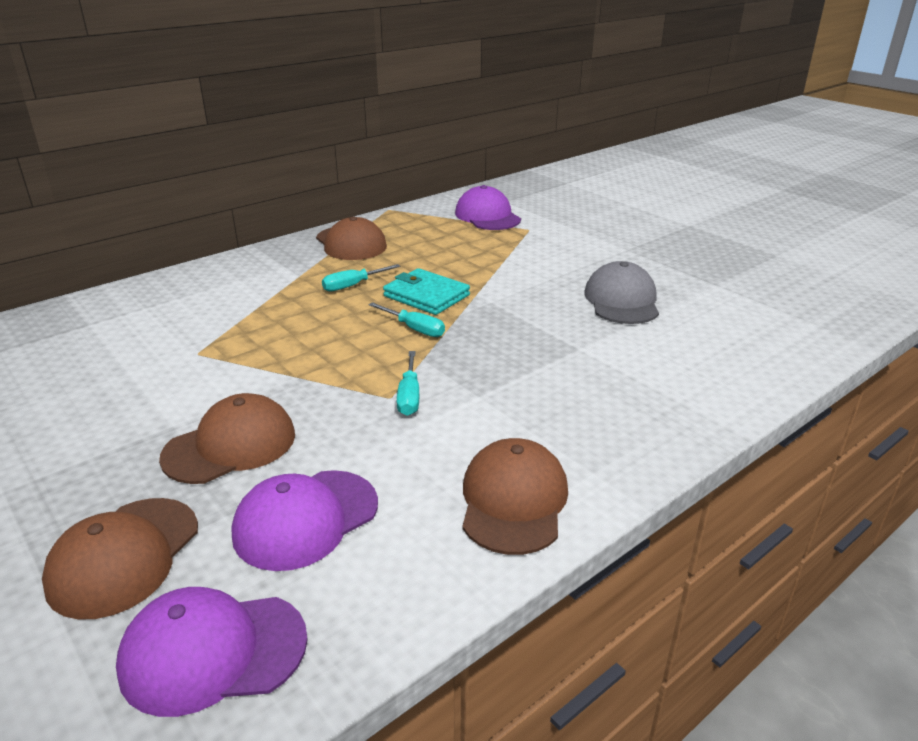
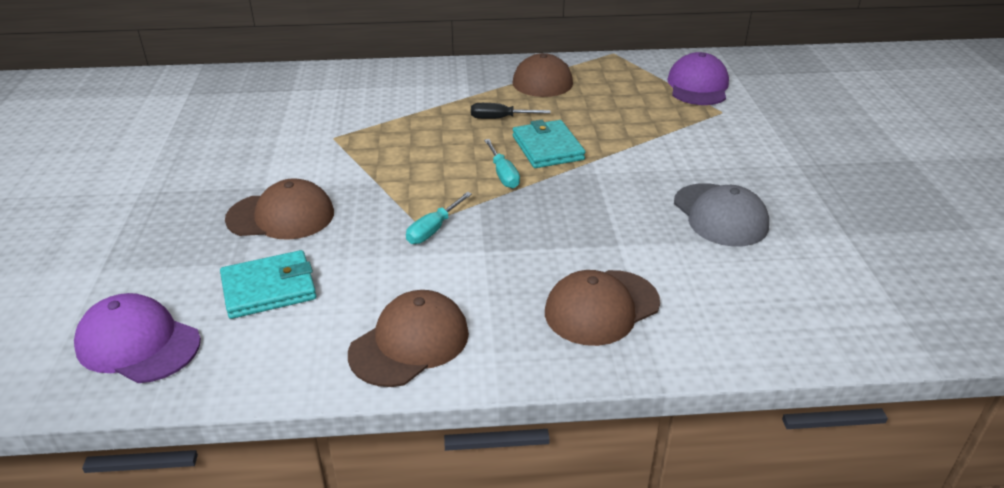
camera: 35 degrees right, 5 degrees up
brown cap [42,498,198,620] -> brown cap moved to [545,270,660,346]
purple cap [232,470,378,571] -> turquoise wallet [220,250,316,319]
turquoise screwdriver [322,264,400,292] -> black screwdriver [471,103,551,119]
grey cap [584,261,659,324] -> grey cap turned 120 degrees clockwise [674,183,769,246]

